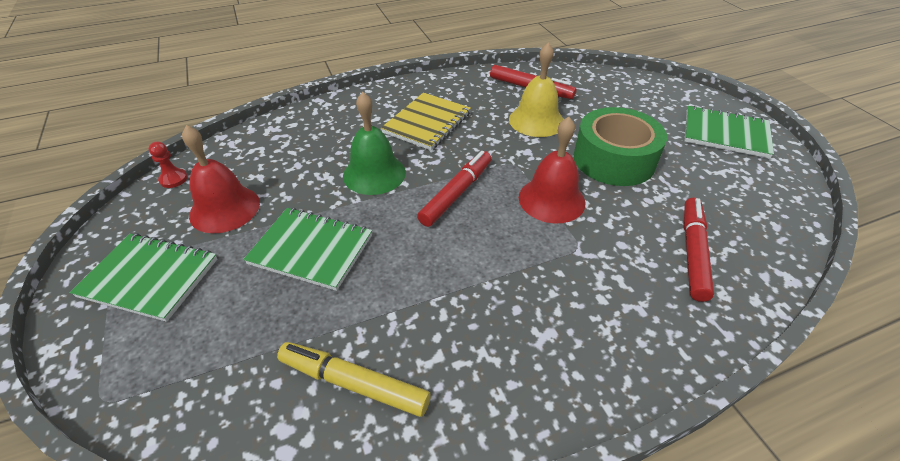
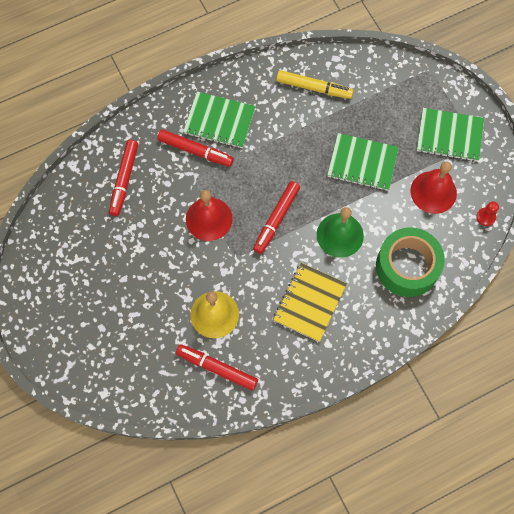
camera: 175 degrees right, 25 degrees up
green tape [574,107,667,186] -> green tape moved to [376,228,445,297]
green notebook [685,105,774,158] -> green notebook moved to [183,92,256,148]
none -> red marker [157,129,234,167]

